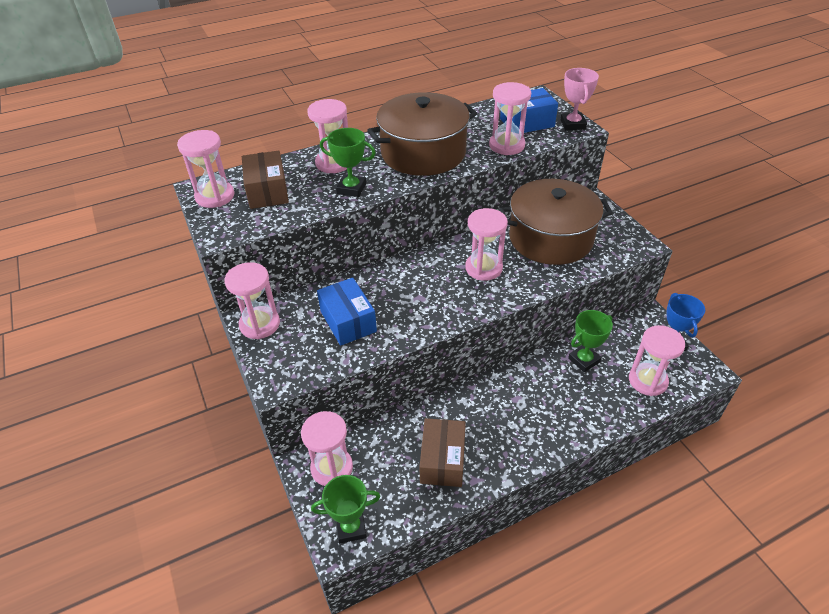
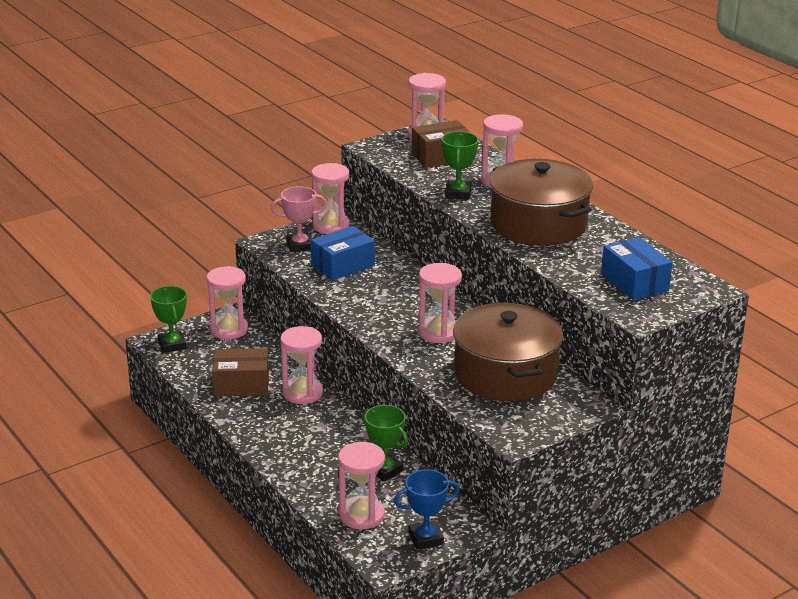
camera: 80 degrees right, 15 degrees down
pink hourglass [489,82,531,155] -> pink hourglass moved to [280,326,323,404]
pink trophy [560,68,599,130] -> pink trophy moved to [271,186,327,252]

